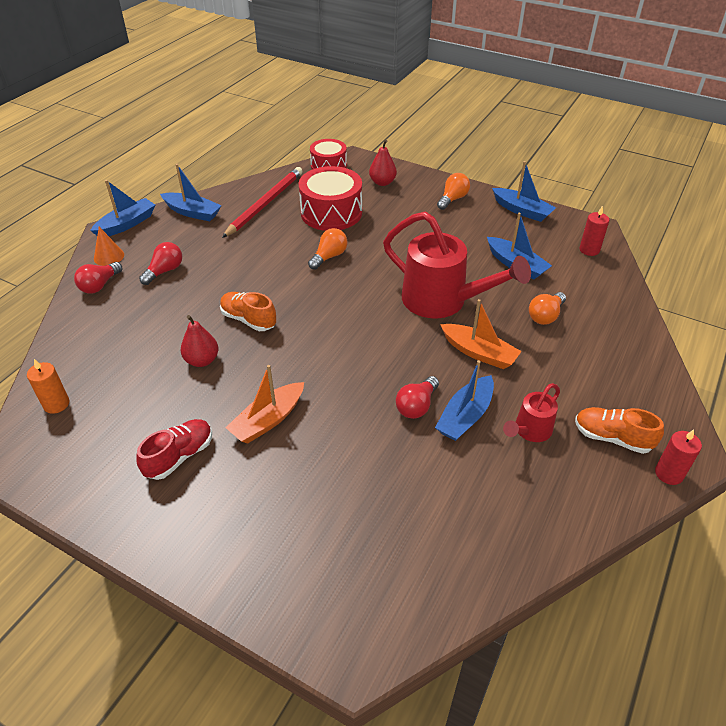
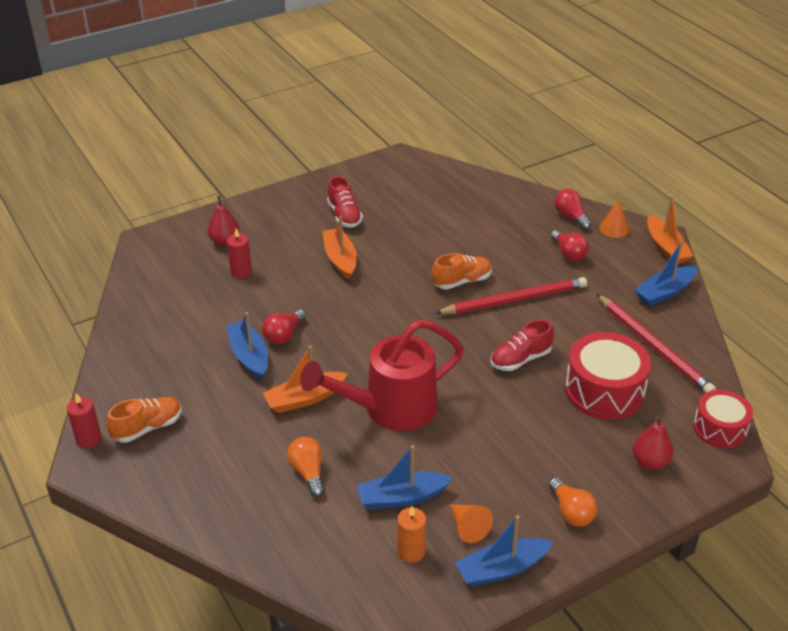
camera: 120 degrees right, 5 degrees down
orange candle [27,359,69,414] -> orange candle moved to [397,506,426,563]
blue boat [90,180,155,236] -> orange boat [647,196,694,264]
red pear [181,315,218,367] -> red pear moved to [208,196,240,246]
orange light bulb [308,228,347,270] -> red shoe [490,319,554,371]
red light bulb [396,376,439,419] -> red light bulb turned 120 degrees counterclockwise [262,309,306,344]
red watering can [503,383,560,442] -> none
red candle [579,206,609,256] -> red candle moved to [227,228,252,278]
none -> red pencil [435,277,587,314]
none -> orange cone [450,504,493,543]

